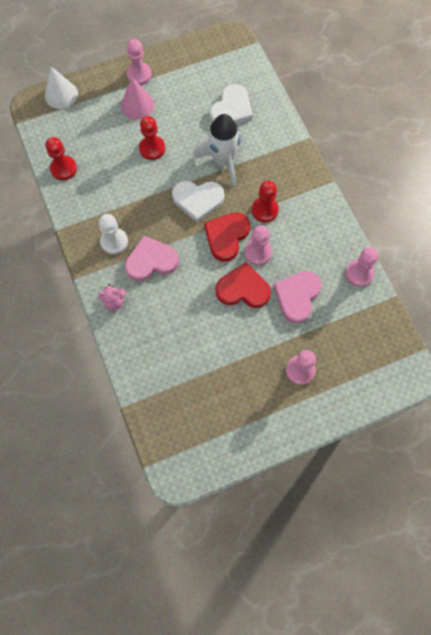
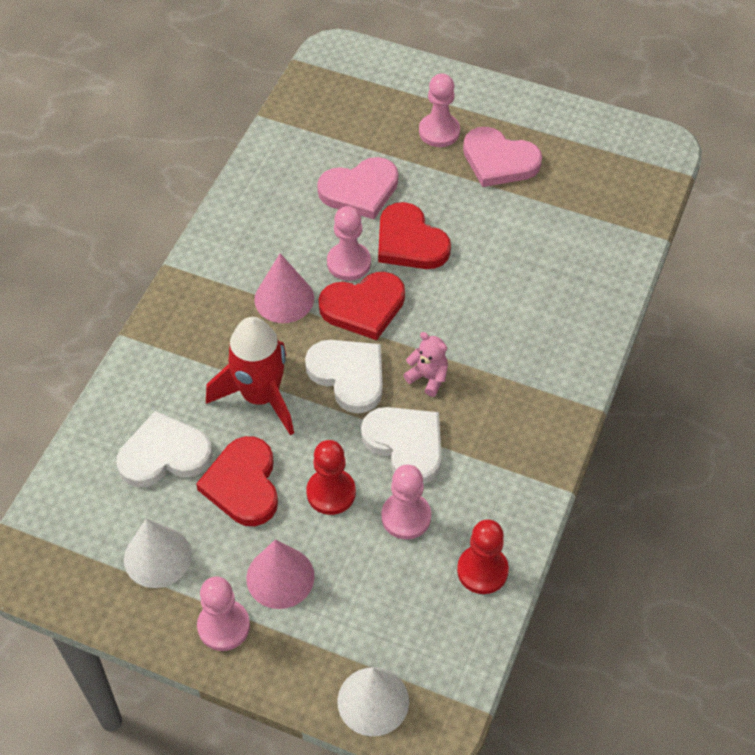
camera: 135 degrees left, 15 degrees down
pink teddy bear [98,284,126,310] -> pink teddy bear moved to [404,332,448,397]
white pawn [99,214,128,254] -> none
pink heart [125,236,179,281] -> pink heart moved to [463,127,542,187]
white rocket [193,114,243,187] -> red rocket [206,317,294,435]
red pawn [252,181,279,222] -> pink cone [254,253,314,323]
pink pawn [345,248,378,287] -> pink pawn moved to [381,465,431,539]
none -> white cone [124,519,192,588]
none -> red heart [196,436,278,526]
none -> white heart [361,407,442,484]

